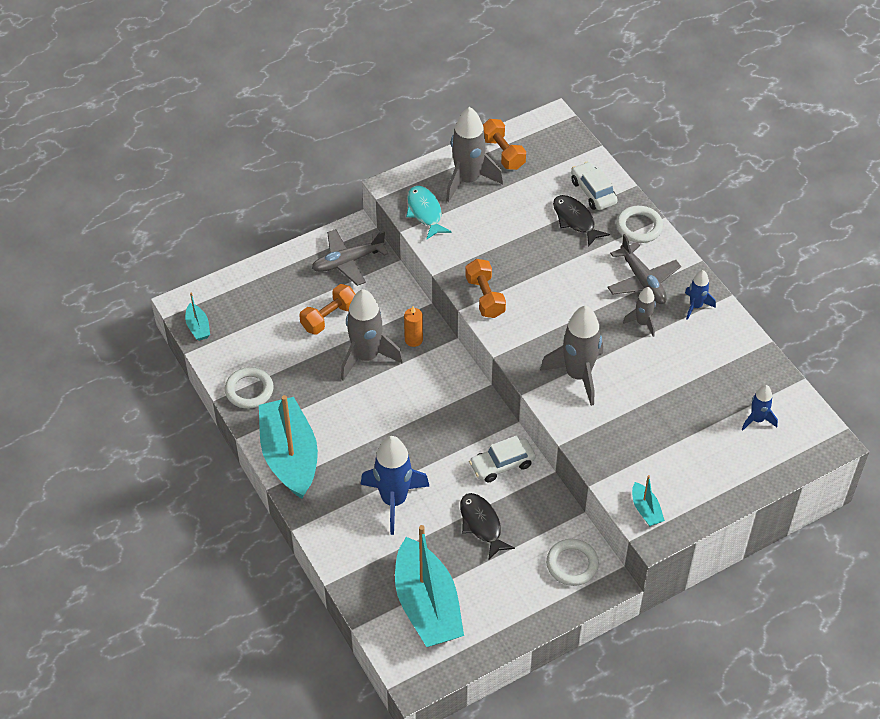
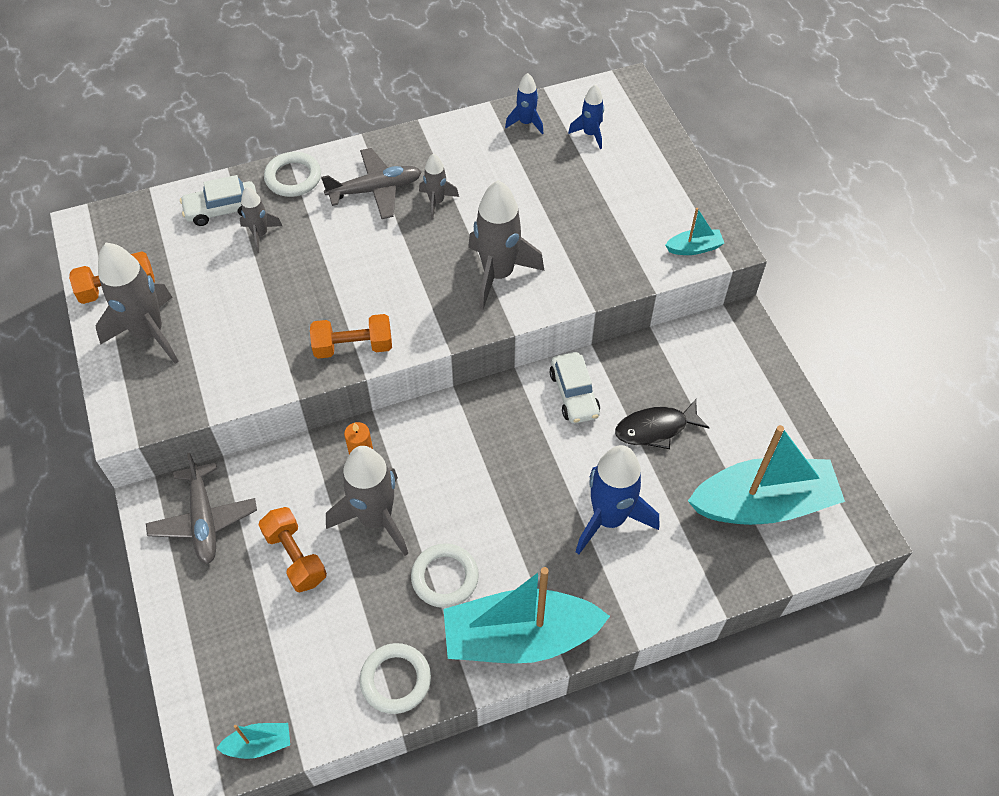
camera: 80 degrees left, 5 degrees up
turquoise fish [406,186,452,240] -> none
white ring [546,539,599,586] -> white ring moved to [411,543,479,608]
black fish [553,195,610,247] -> grey rocket [240,187,282,253]
blue rocket [685,270,716,320] -> blue rocket moved to [505,73,544,134]

